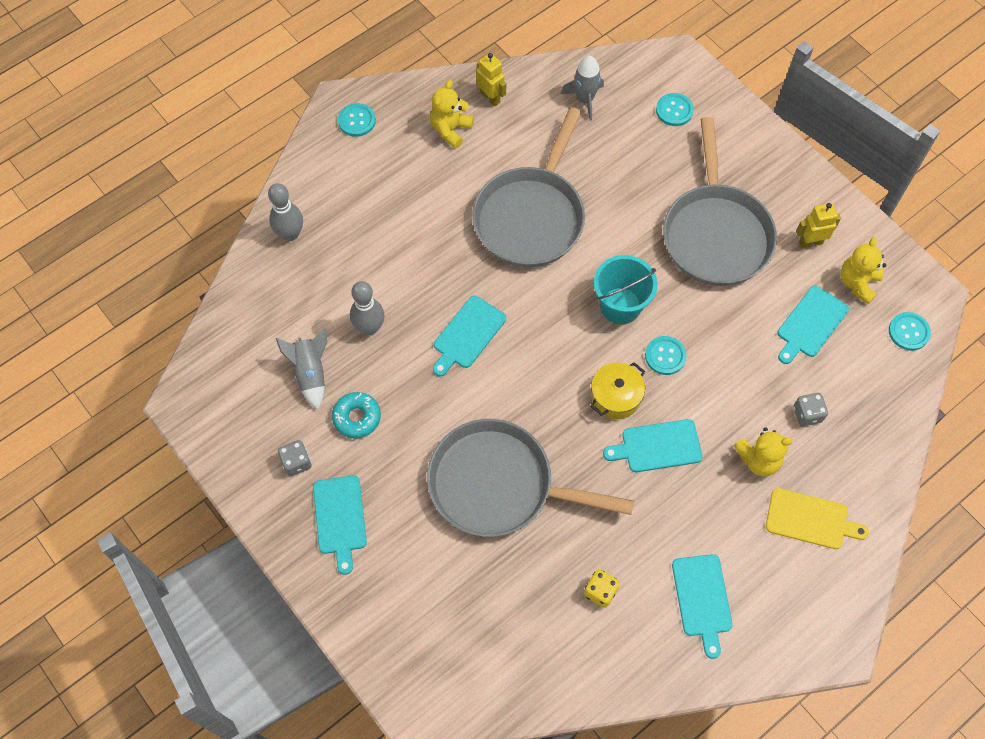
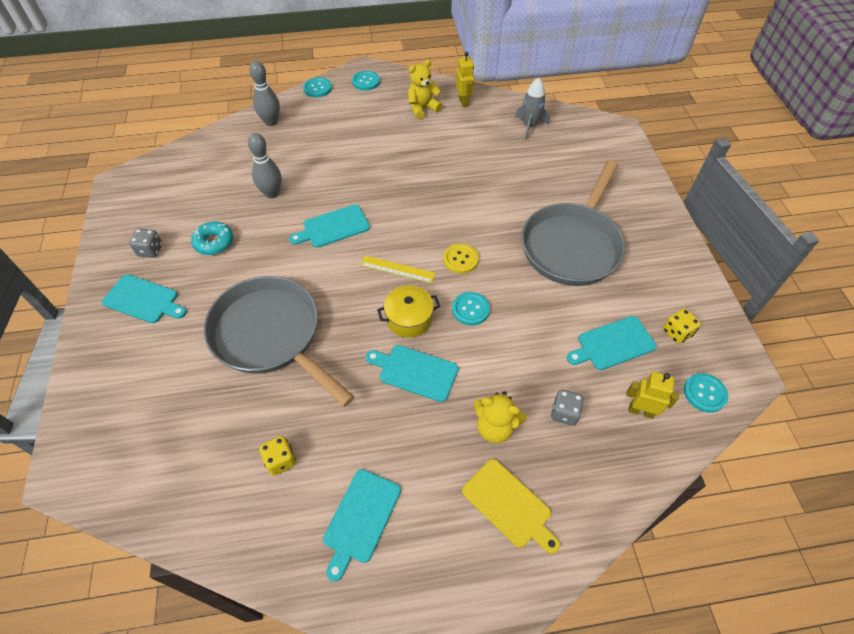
camera: 30 degrees right, 10 degrees down
grey rocket [276,328,327,410] -> none
turquoise cutting board [313,475,367,575] -> turquoise cutting board turned 90 degrees counterclockwise [102,274,187,323]
grey pan [472,107,585,267] -> none
turquoise bucket [594,255,658,324] -> yellow button [443,243,479,274]
turquoise button [656,93,694,126] -> turquoise button moved to [303,77,332,97]
yellow robot [796,203,841,248] -> yellow robot moved to [626,371,679,419]
yellow teddy bear [841,237,886,304] -> yellow dice [663,309,701,344]
none -> yellow ruler [361,255,436,283]

